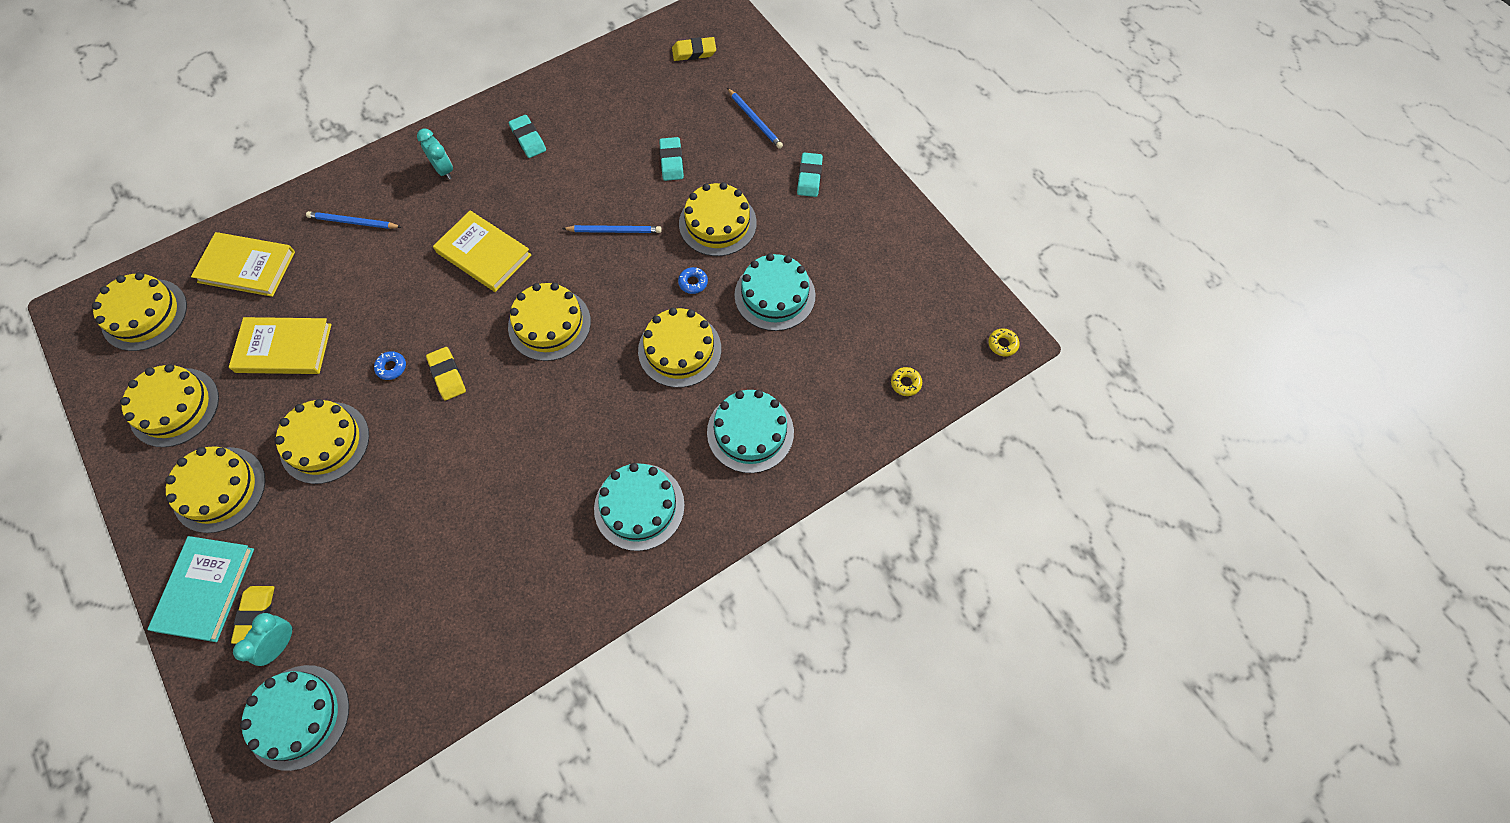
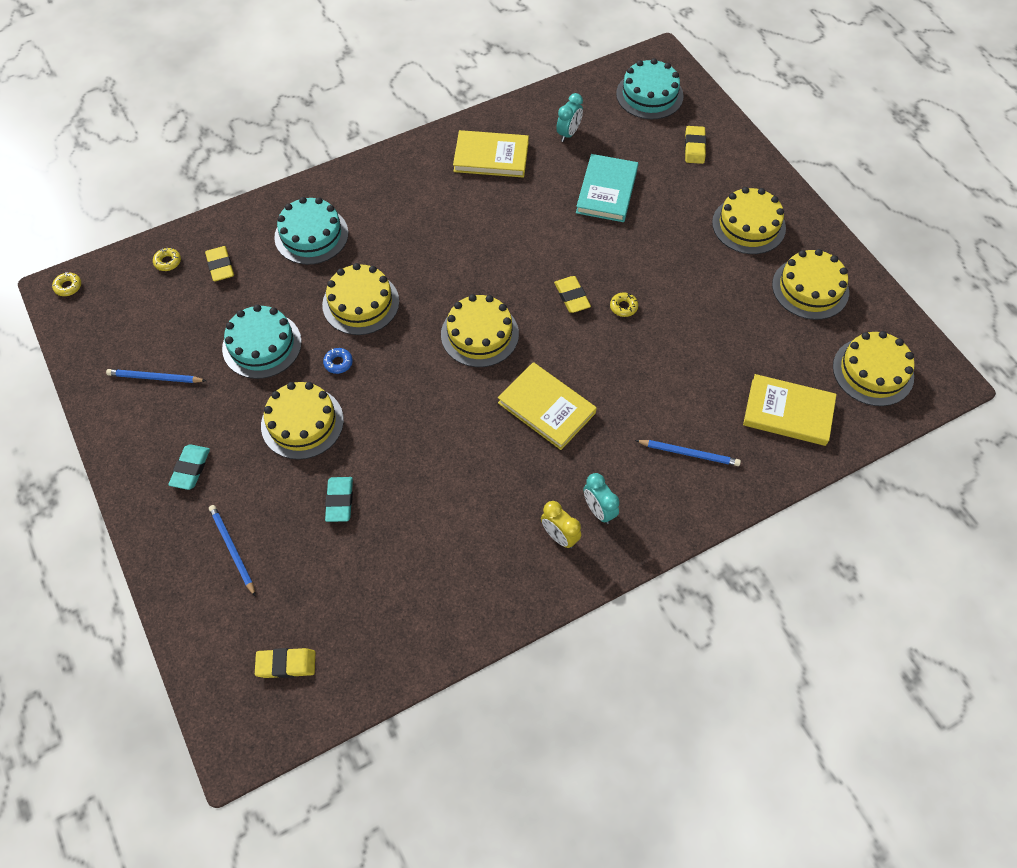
camera: 175 degrees left, 5 degrees down
turquoise book [147,536,254,642] -> turquoise book moved to [576,154,638,222]
yellow book [229,317,332,374] -> yellow book moved to [453,130,529,178]
turquoise clock [233,613,293,666] -> turquoise clock moved to [556,93,583,142]
yellow cake [275,399,369,484] -> none
blue donut [374,351,406,380] -> yellow donut [610,292,638,317]
turquoise eraser [509,115,546,158] -> none
blue pencil [562,225,661,233] -> blue pencil moved to [106,369,206,383]
turquoise cake [594,463,685,551] -> none
none -> yellow eraser [205,246,234,281]
none -> yellow clock [541,501,581,548]

